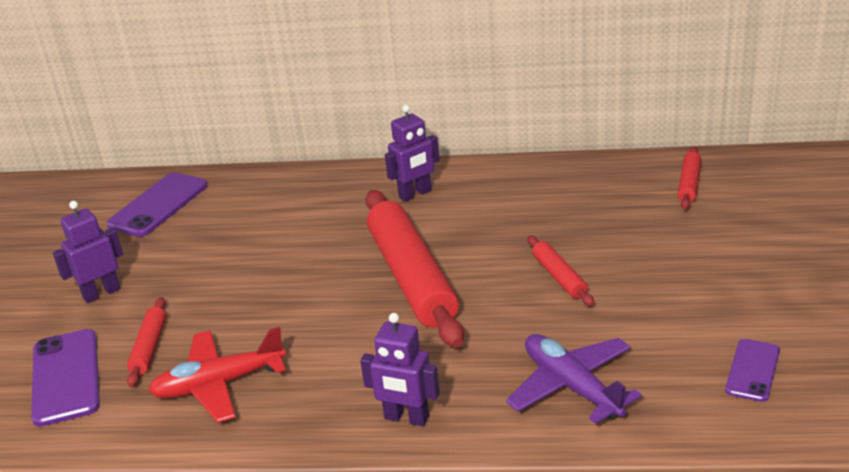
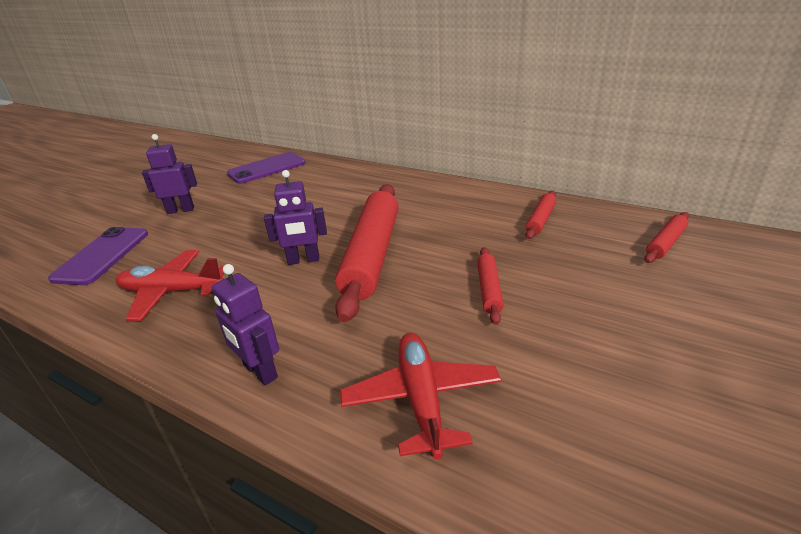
camera: 25 degrees right, 0 degrees up
red rolling pin [127,297,166,387] -> red rolling pin moved to [526,190,556,239]
purple robot [385,105,439,202] -> purple robot moved to [264,170,327,265]
purple plane [506,334,642,424] -> red plane [340,333,501,460]
purple phone [725,339,780,402] -> none

